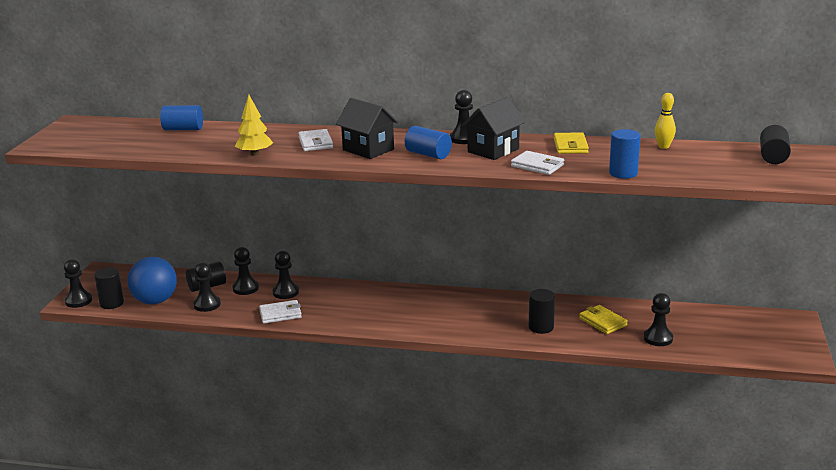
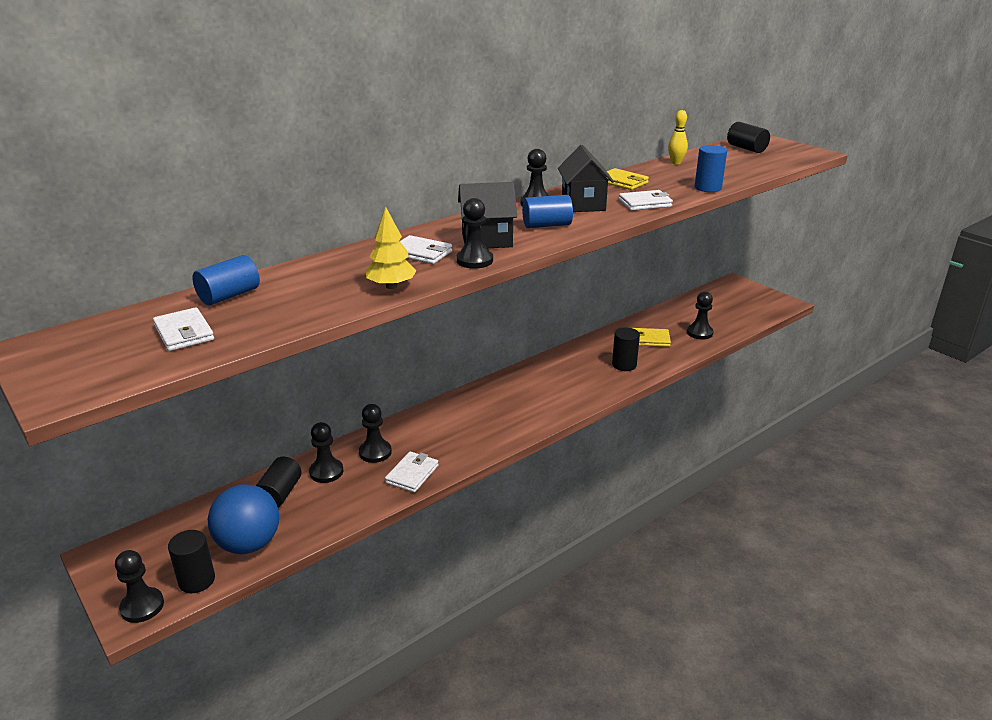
camera: 50 degrees left, 5 degrees up
black pawn [193,262,221,312] -> black pawn moved to [457,198,493,269]
none -> white wallet [153,307,214,351]

